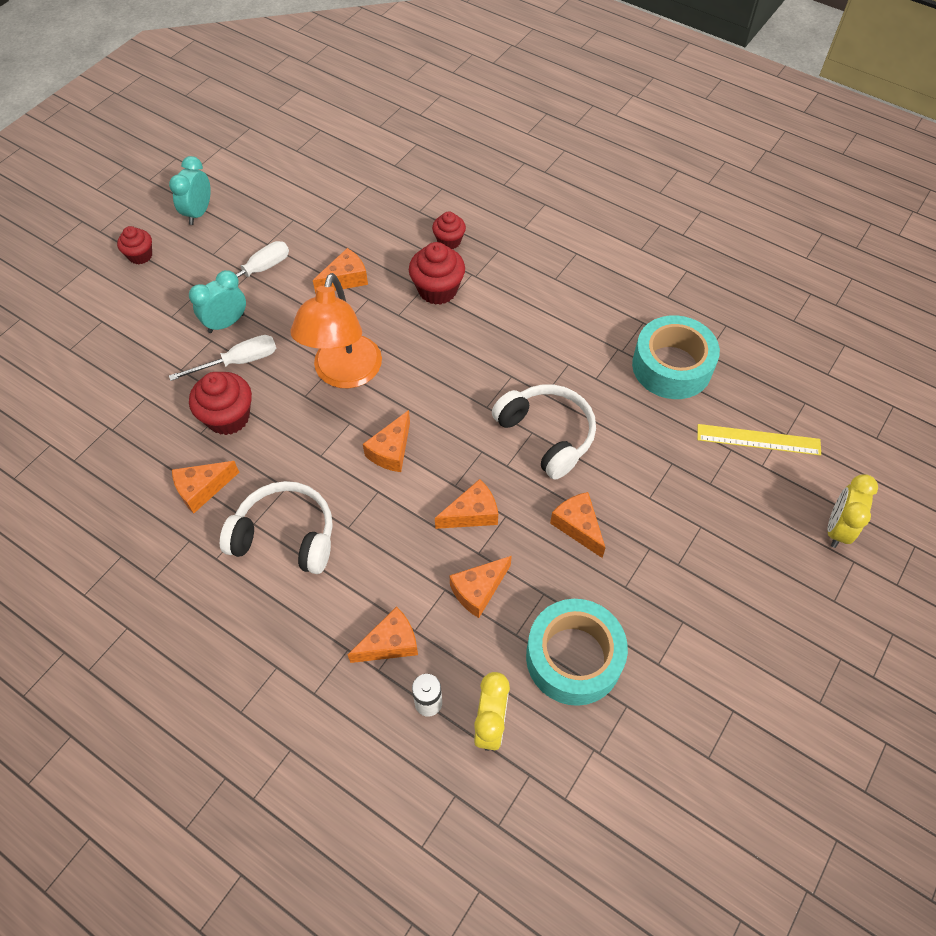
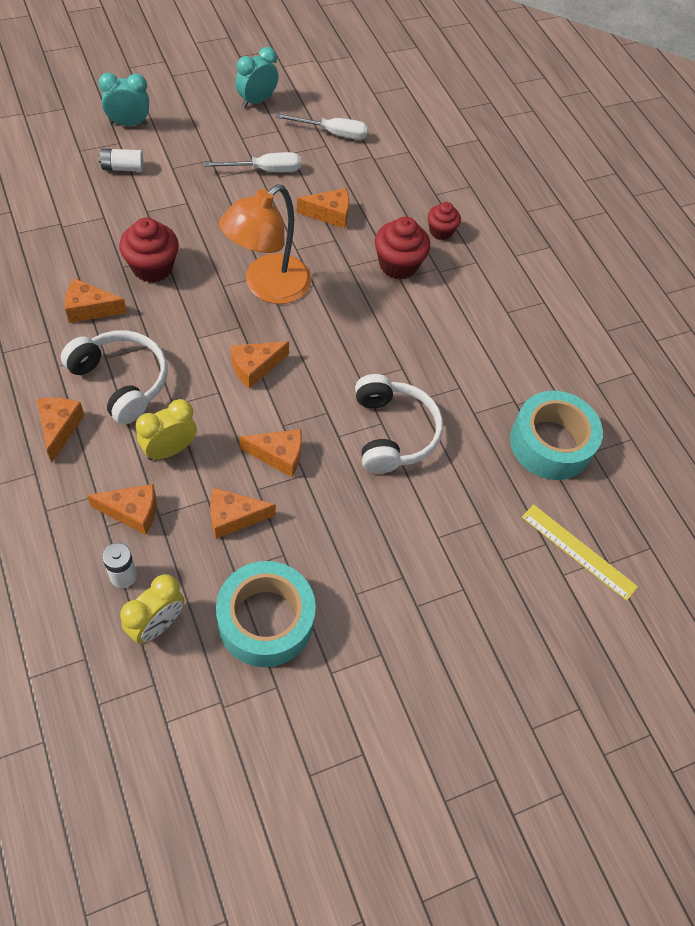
camera: 25 degrees right, 0 degrees up
red cupcake [117,226,152,264] -> none
white screwdriver [169,335,276,381] -> white screwdriver moved to [276,114,368,140]
turquoise clock [189,270,246,333] -> turquoise clock moved to [98,73,149,126]
orange cheese [550,492,605,558] -> orange cheese moved to [37,397,85,463]
yellow clock [828,474,878,548] -> yellow clock moved to [136,399,197,460]
none -> white battery [98,149,143,172]

